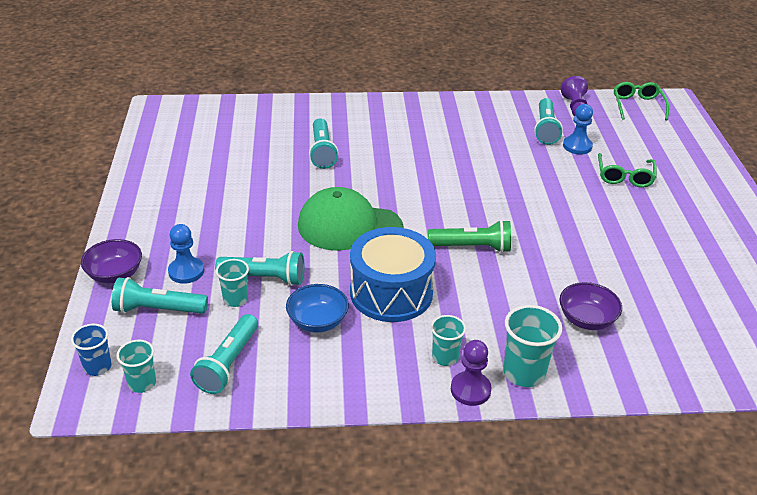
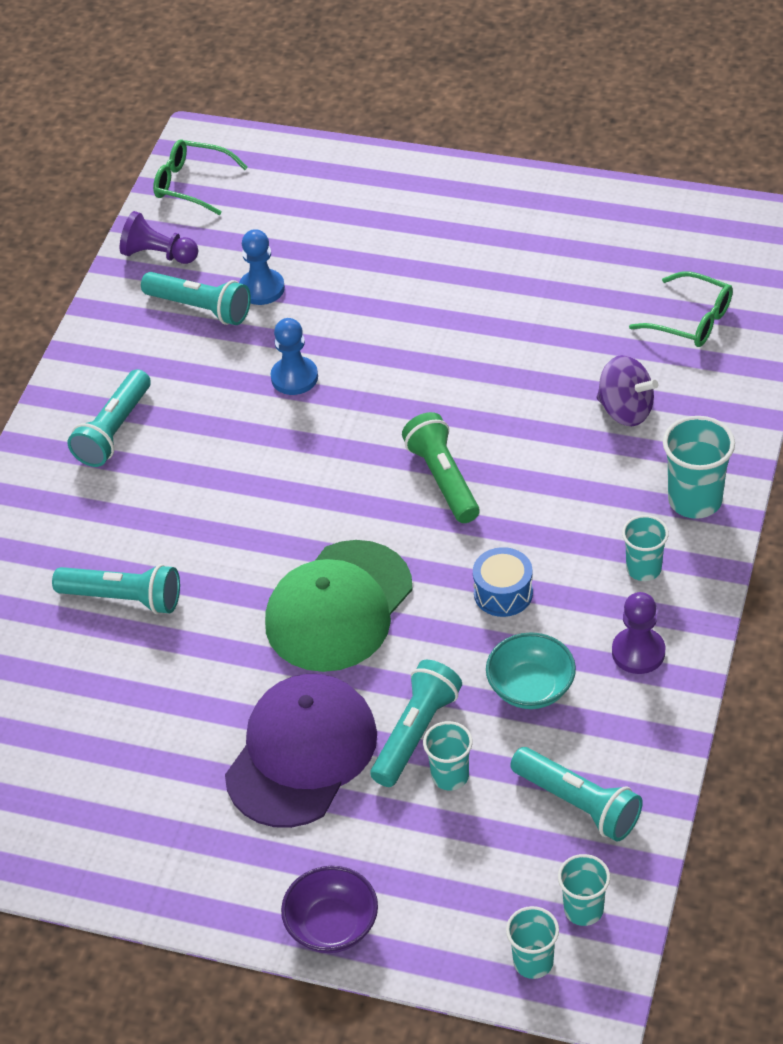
camera: 65 degrees left, 10 degrees up
blue cup [71,324,112,376] -> turquoise cup [506,906,559,979]
turquoise flashlight [112,277,208,314] -> turquoise flashlight moved to [67,369,151,467]
blue pawn [168,224,204,284] -> blue pawn moved to [270,318,318,395]
blue bowl [286,284,349,332] -> turquoise bowl [486,632,576,709]
blue drum [350,227,436,322] -> blue drum [473,547,533,617], size x0.49
green flashlight [428,220,511,253] -> green flashlight turned 45 degrees counterclockwise [402,412,480,523]
purple pawn [451,340,492,406] -> purple pawn moved to [612,592,665,674]
purple bowl [560,282,622,330] -> purple spinning top [597,355,658,426]
green glasses [598,153,656,188] -> green glasses moved to [629,271,733,347]
none -> purple cap [225,674,377,828]

